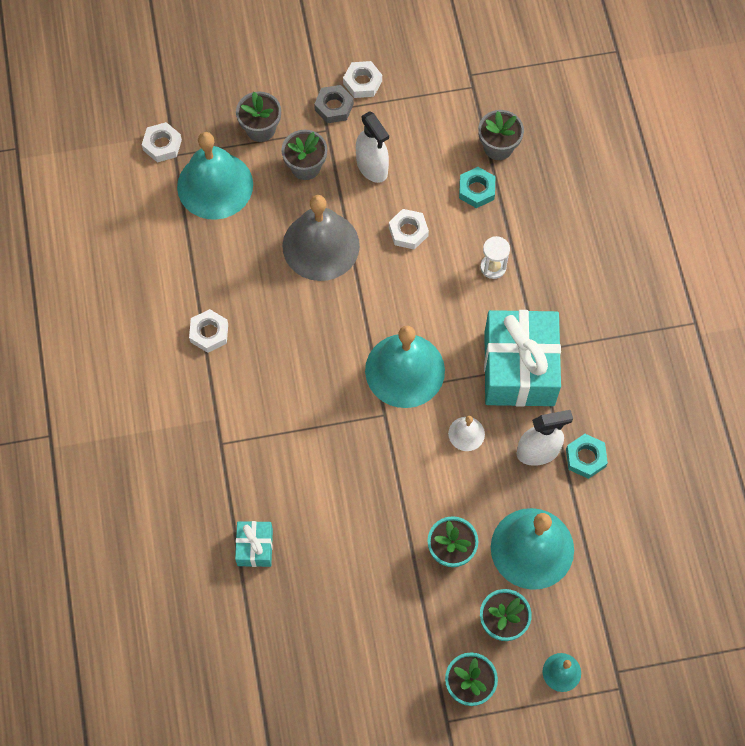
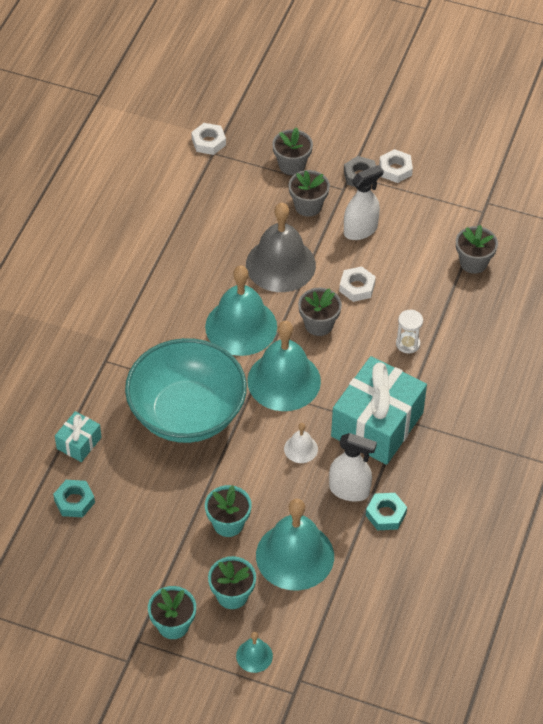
camera: 30 degrees right, 15 degrees down
turquoise bell [177,132,253,220] -> turquoise bell moved to [205,266,277,356]
white nut [189,309,228,353] -> none
white spray bottle [356,111,389,183] -> white spray bottle turned 120 degrees counterclockwise [344,165,384,240]
turquoise nut [459,167,495,208] -> turquoise nut moved to [53,480,95,517]
none -> turquoise bowl [125,338,247,443]
none -> grey flower pot [298,288,342,336]

